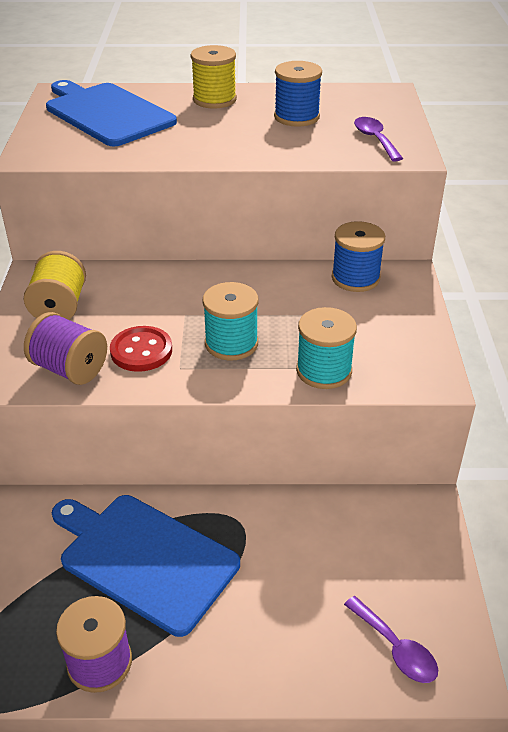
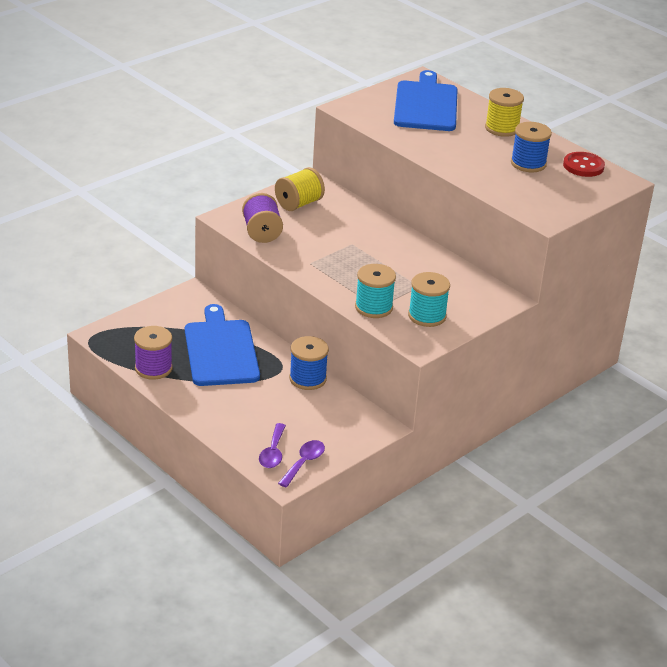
camera: 45 degrees right, 5 degrees down
red button [110,326,172,372] -> red button moved to [563,152,605,177]
turquoise spool [203,282,259,360] -> turquoise spool moved to [408,272,450,327]
blue spool [332,221,385,292] -> blue spool moved to [289,336,329,390]
purple spoon [354,117,403,161] -> purple spoon moved to [278,440,325,487]

